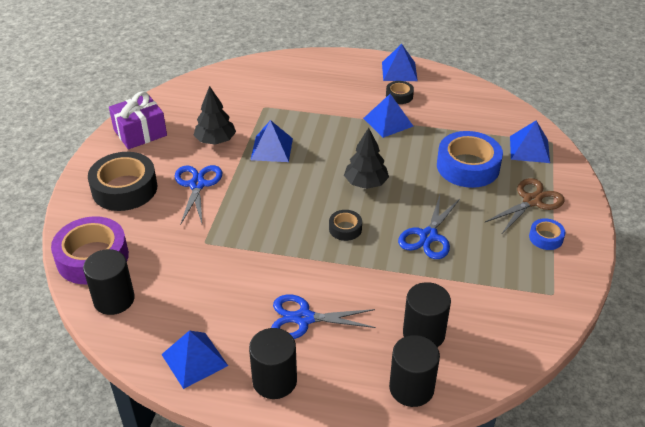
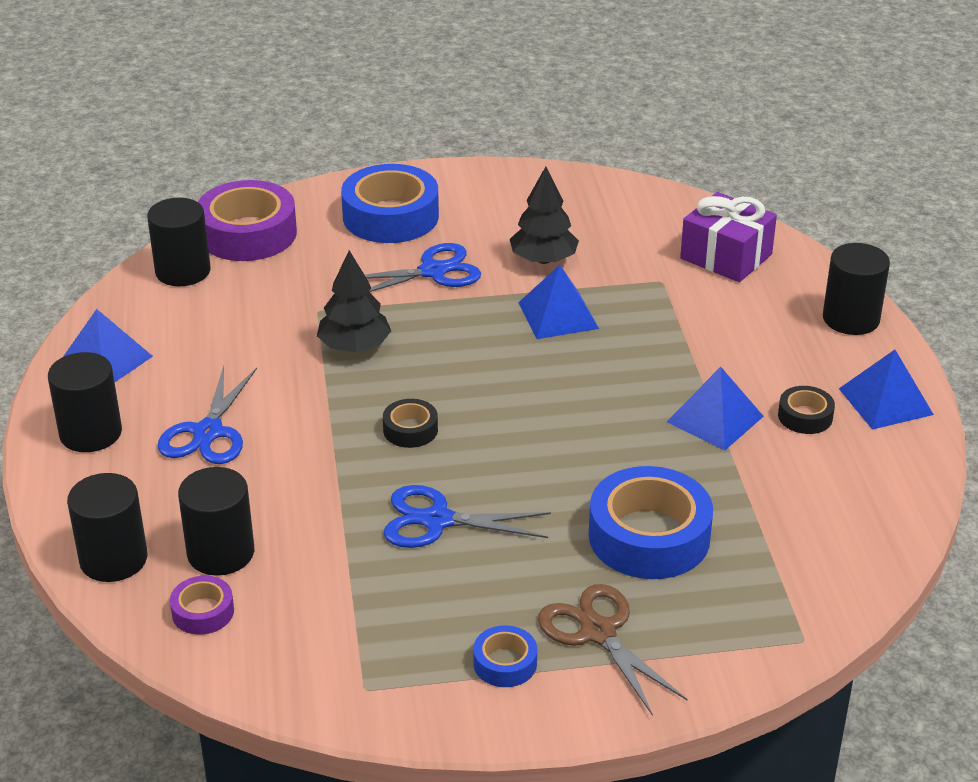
camera: 70 degrees right, 5 degrees down
black tape [88,152,158,211] -> blue tape [341,164,439,243]
purple gift [109,91,167,149] -> purple gift moved to [680,192,777,282]
blue scissors [271,295,376,339] -> blue scissors turned 150 degrees counterclockwise [158,366,257,464]
black tree [344,128,389,189] -> black tree moved to [317,250,391,352]
brown scissors [485,178,565,235] -> brown scissors turned 150 degrees counterclockwise [538,584,687,716]
blue pyramid [510,121,550,163] -> none
none -> purple tape [170,576,234,635]
none -> black cylinder [823,243,890,335]

